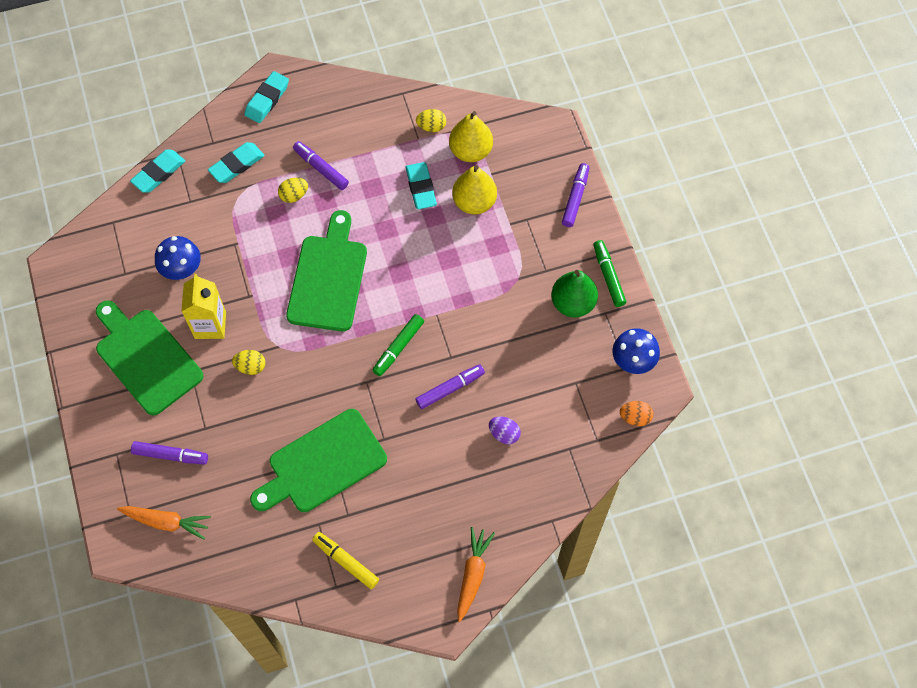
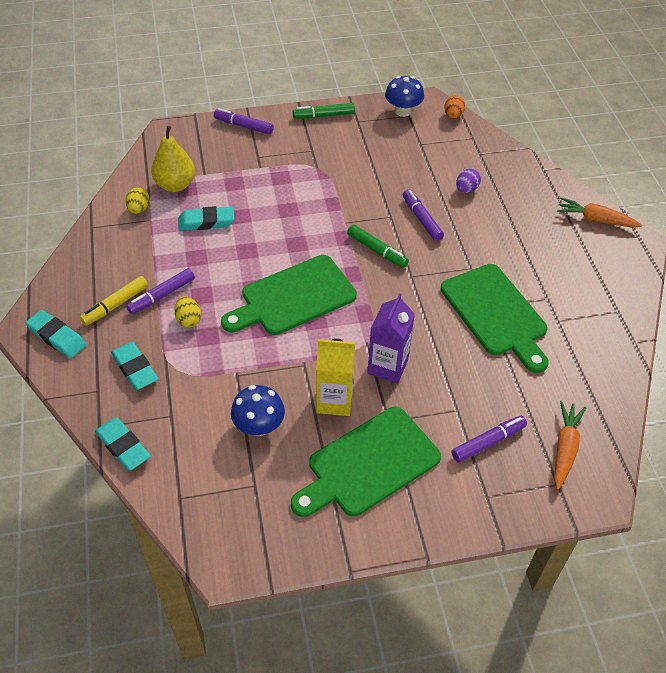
camera: 85 degrees left, 15 degrees down
purple marker [131,441,208,465] -> purple marker turned 45 degrees clockwise [451,416,527,463]
yellow egg [232,350,265,375] -> purple carton [367,293,415,383]
green cutting board [286,210,367,332] -> green cutting board turned 45 degrees counterclockwise [221,255,357,335]
yellow marker [312,532,379,589] -> yellow marker moved to [80,276,148,326]
yellow pear [452,165,497,214] -> none
green pear [551,270,598,318] -> none

